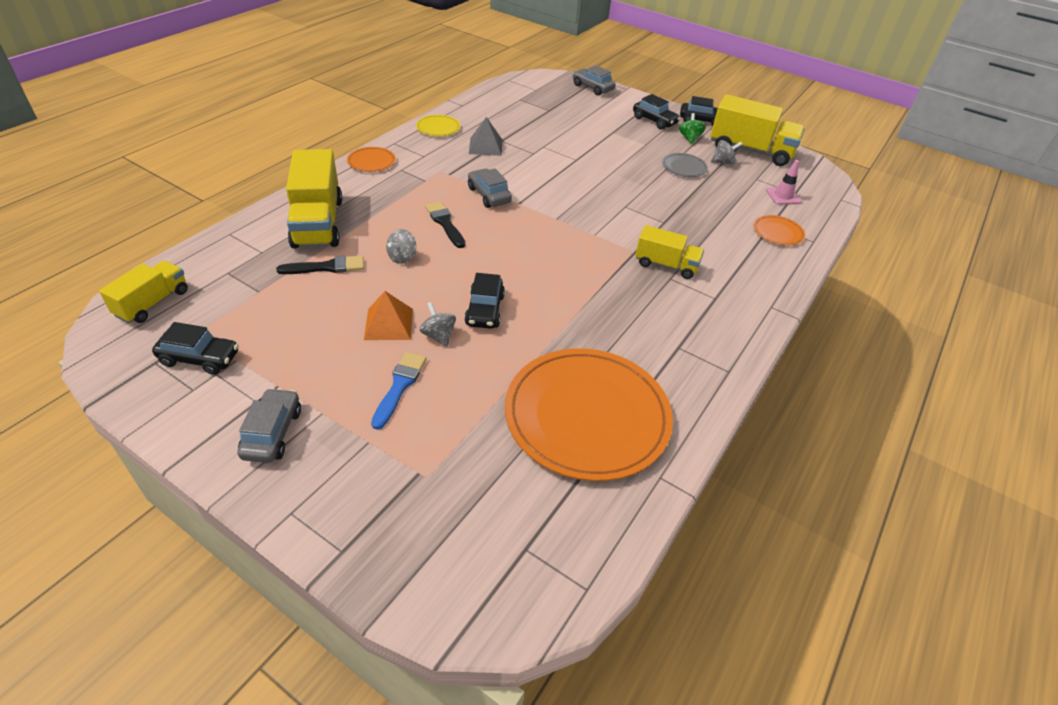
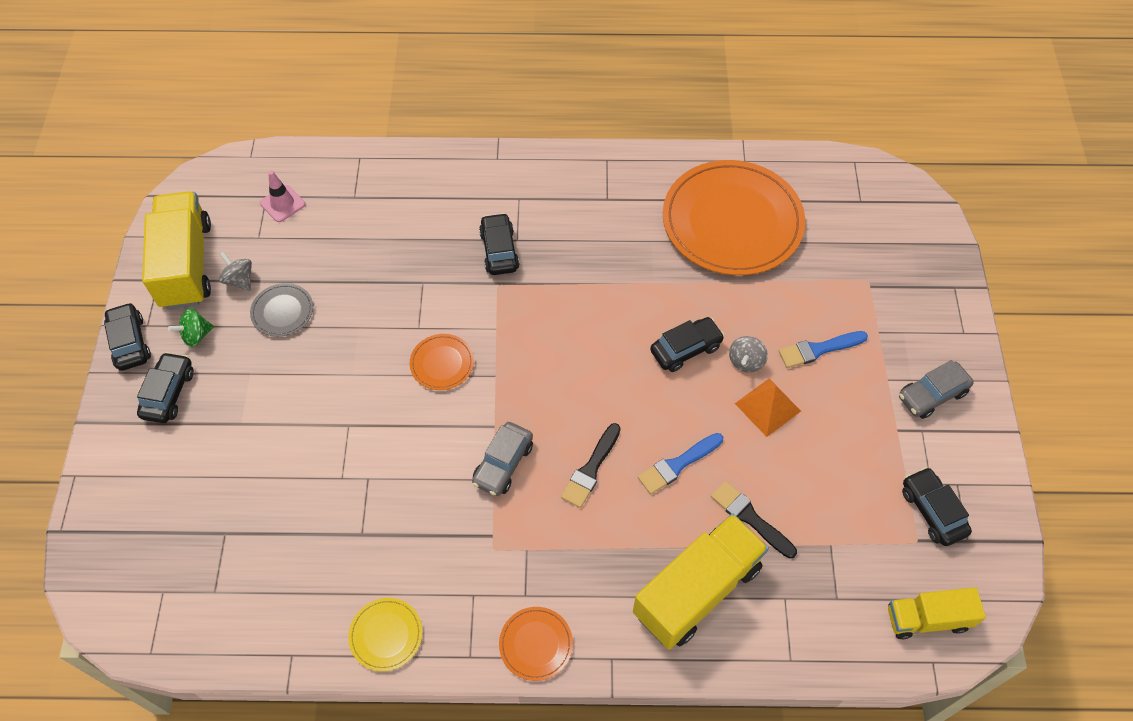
camera: 120 degrees left, 15 degrees up
grey spinning top [386,229,416,264] -> blue brush [638,433,723,494]
grey pyramid [469,117,502,156] -> none
grey car [573,65,616,96] -> none
yellow truck [635,225,704,279] -> black car [479,213,520,275]
orange plate [753,215,805,246] -> orange plate moved to [410,334,474,390]

